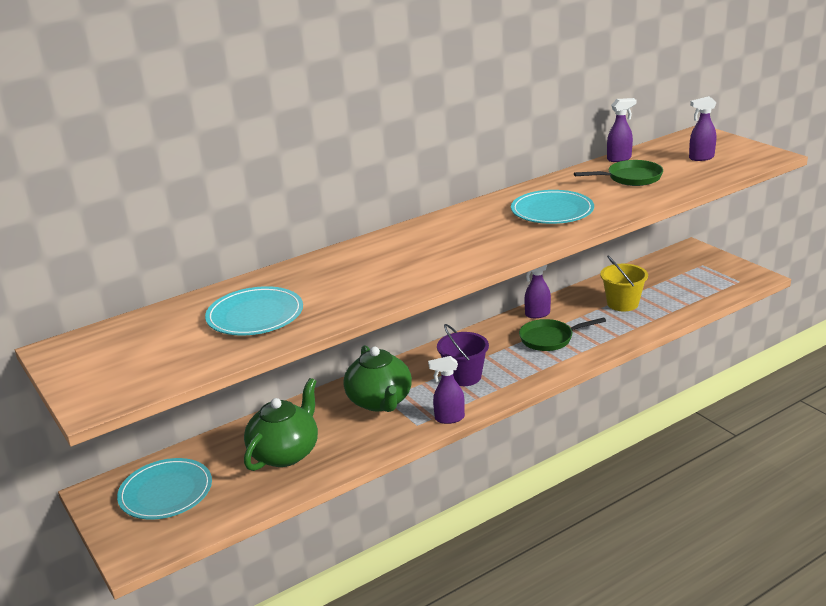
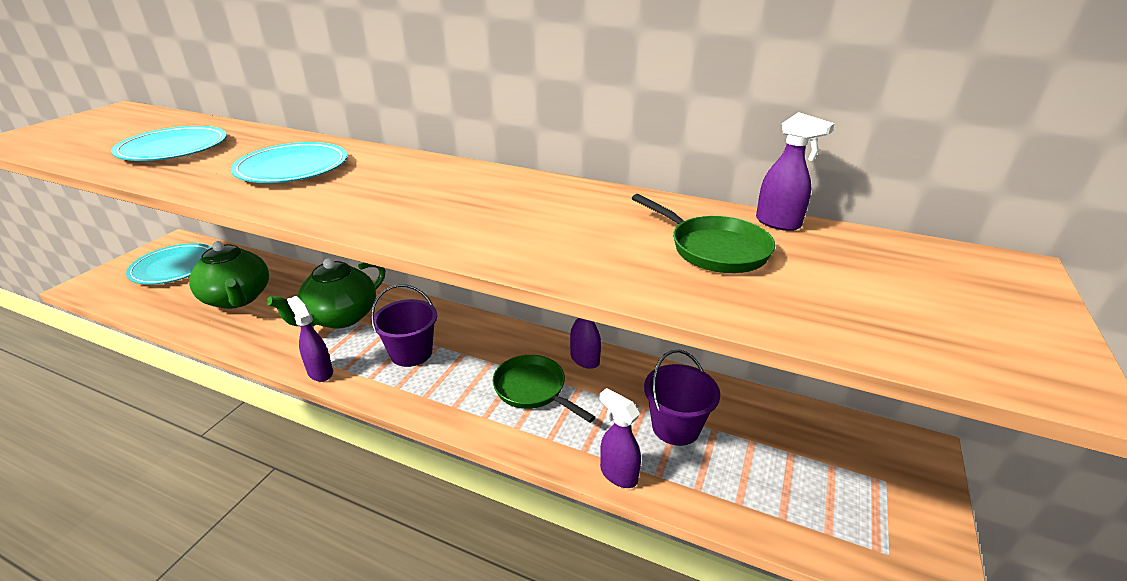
camera: 55 degrees right, 5 degrees up
green teapot [244,378,318,471] -> green teapot turned 60 degrees clockwise [189,241,269,309]
turquoise plate [511,190,594,224] -> turquoise plate moved to [231,142,347,183]
yellow bucket [600,256,648,311] -> purple bucket [644,350,720,446]
purple spray bottle [689,96,716,161] -> purple spray bottle moved to [599,388,641,488]

